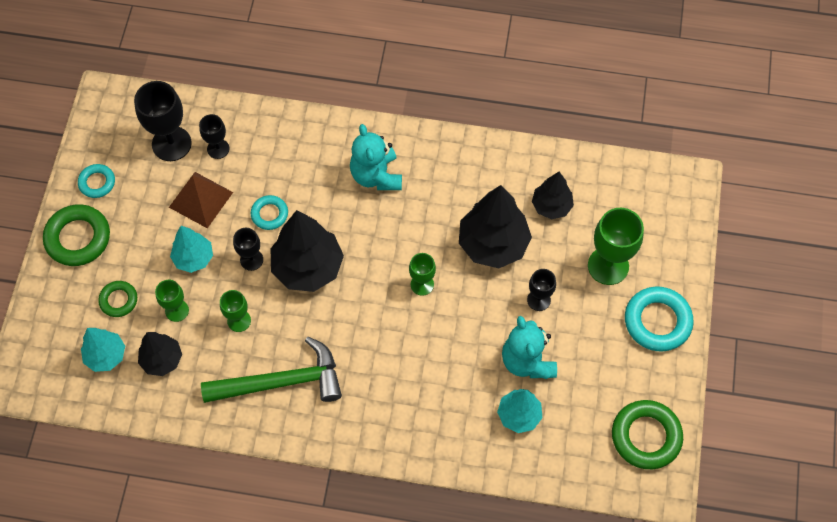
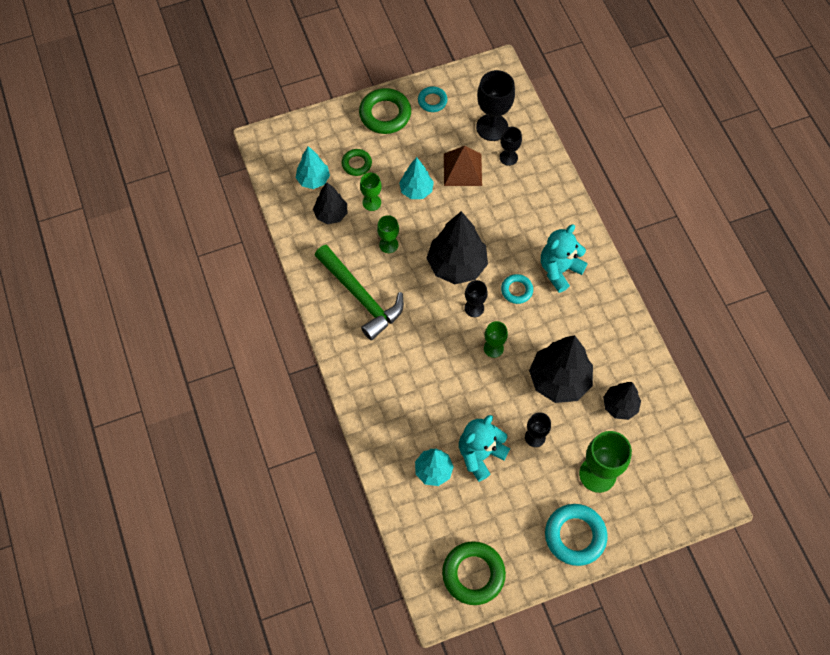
camera: 60 degrees right, 0 degrees up
black goblet [233,228,263,271] -> black goblet moved to [465,280,488,317]
turquoise ring [251,195,288,230] -> turquoise ring moved to [501,274,533,304]

